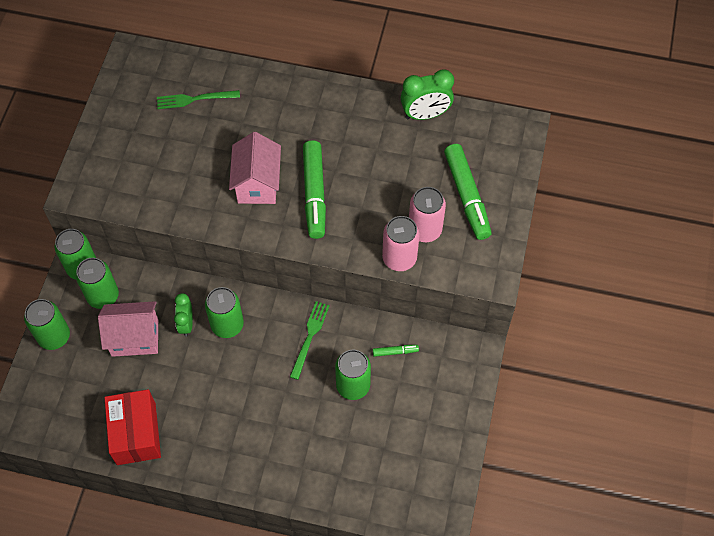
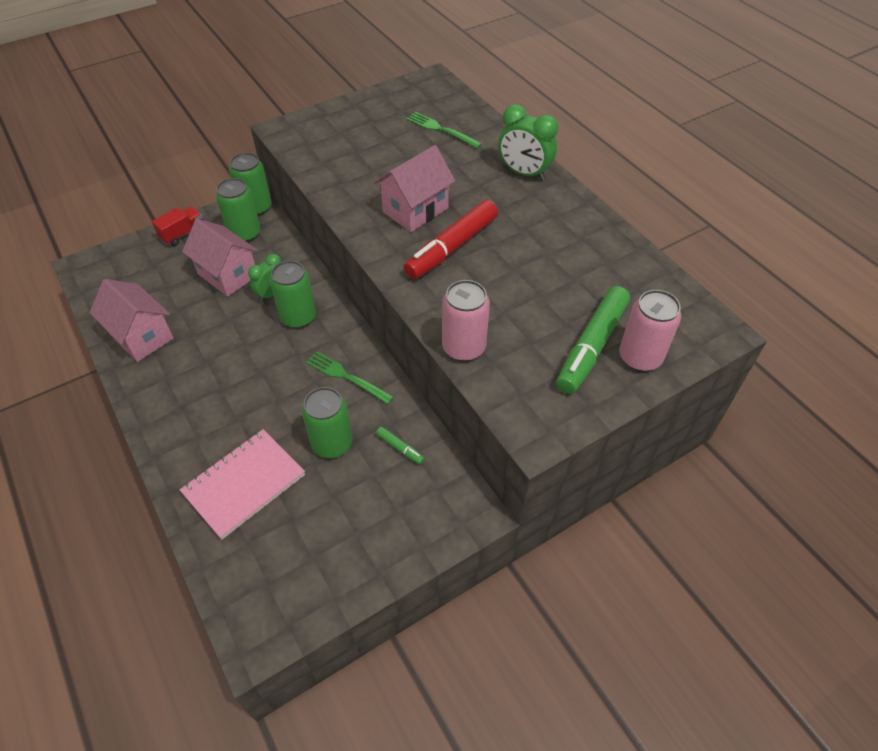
camera: 45 degrees right, 10 degrees down
green can [24,299,70,350] -> red truck [152,207,203,246]
red box [104,389,161,465] -> pink house [90,279,174,362]
green fork [290,301,330,380] -> green fork turned 120 degrees counterclockwise [306,351,394,404]
green marker [303,140,326,239] -> red marker [404,200,498,279]
green clock [401,69,454,120] -> green clock moved to [499,104,558,181]
pink can [409,187,446,242] -> pink can moved to [619,290,681,371]
none -> pink notebook [180,429,305,539]

